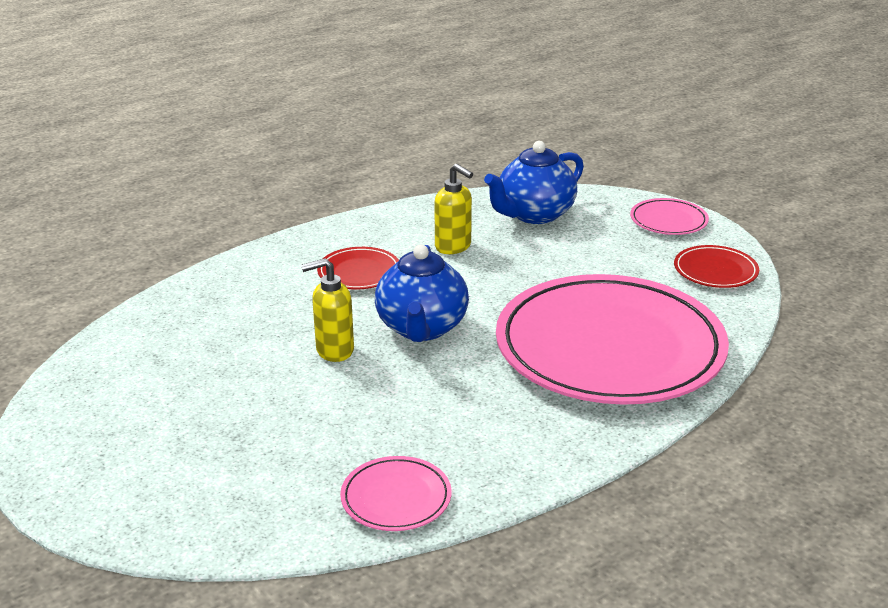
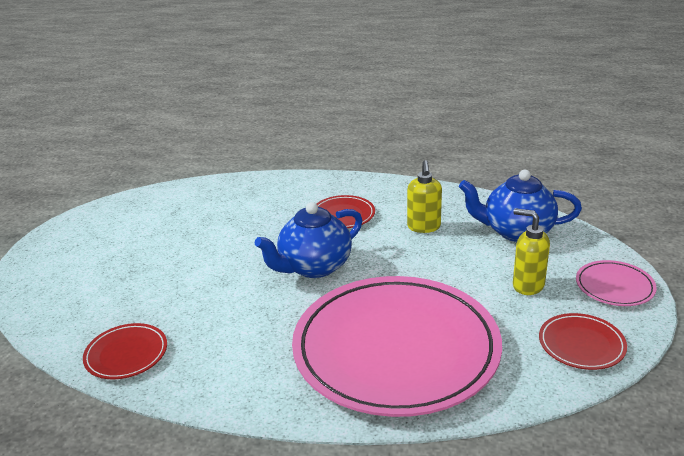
camera: 50 degrees right, 0 degrees up
yellow soap dispenser [301,258,354,362] -> yellow soap dispenser moved to [513,208,550,295]
pink plate [340,456,452,531] -> red plate [83,323,167,380]

